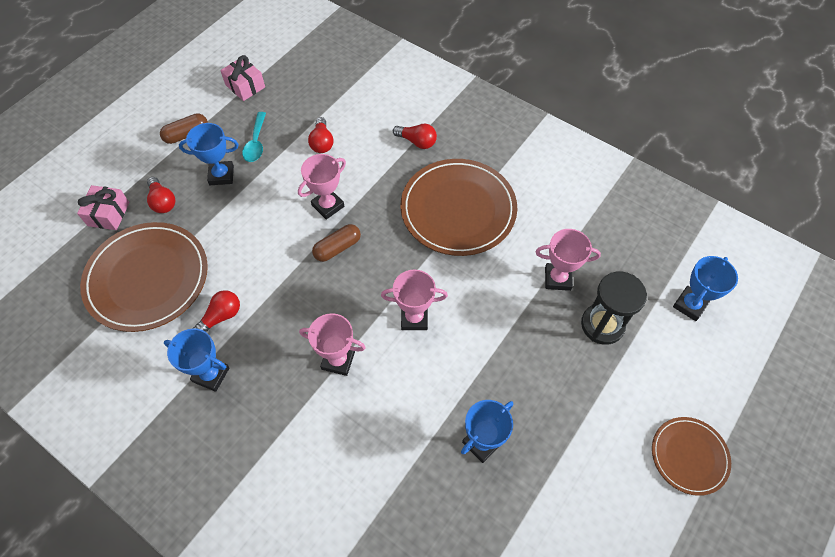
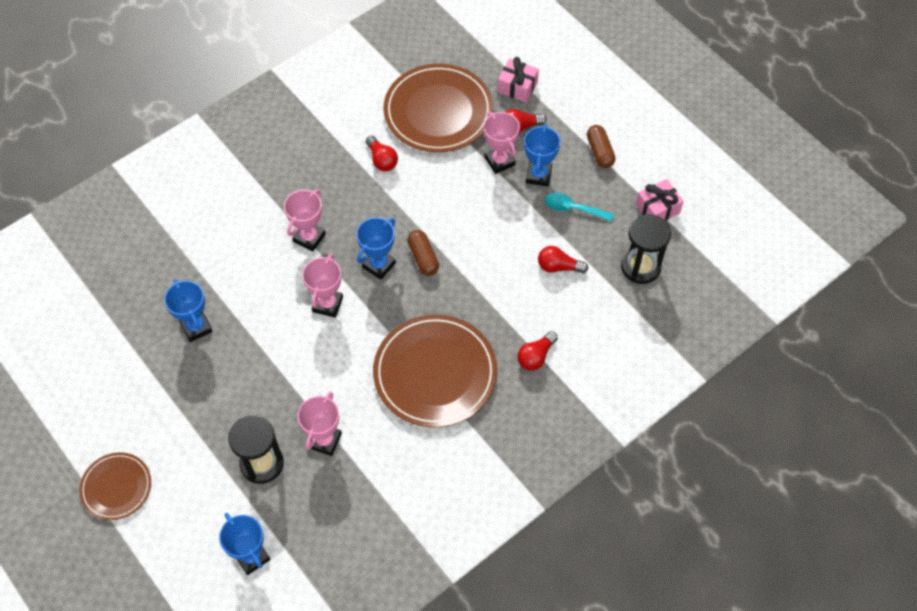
camera: 105 degrees right, 0 degrees up
blue trophy [164,328,230,392] -> blue trophy moved to [356,217,396,280]
pink trophy [298,154,346,220] -> pink trophy moved to [484,112,520,174]
none -> black hourglass [621,214,671,284]

